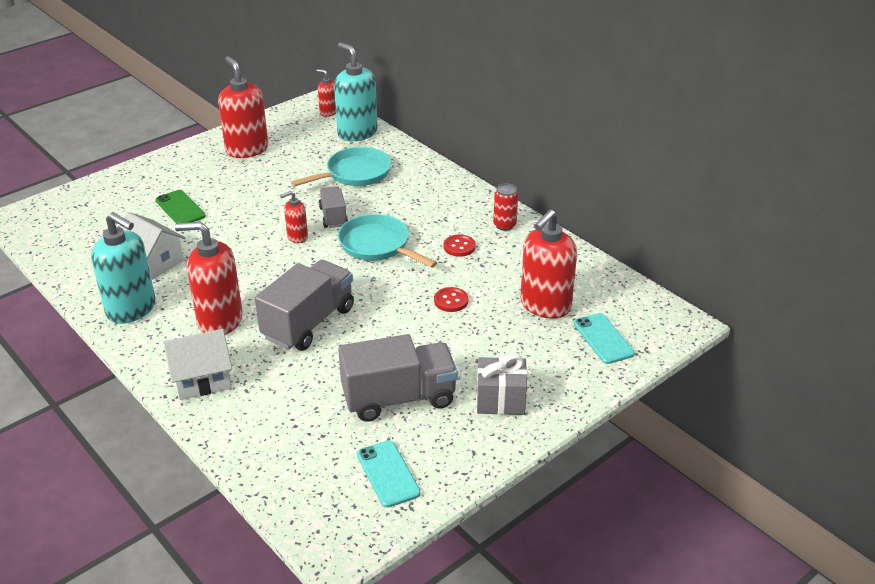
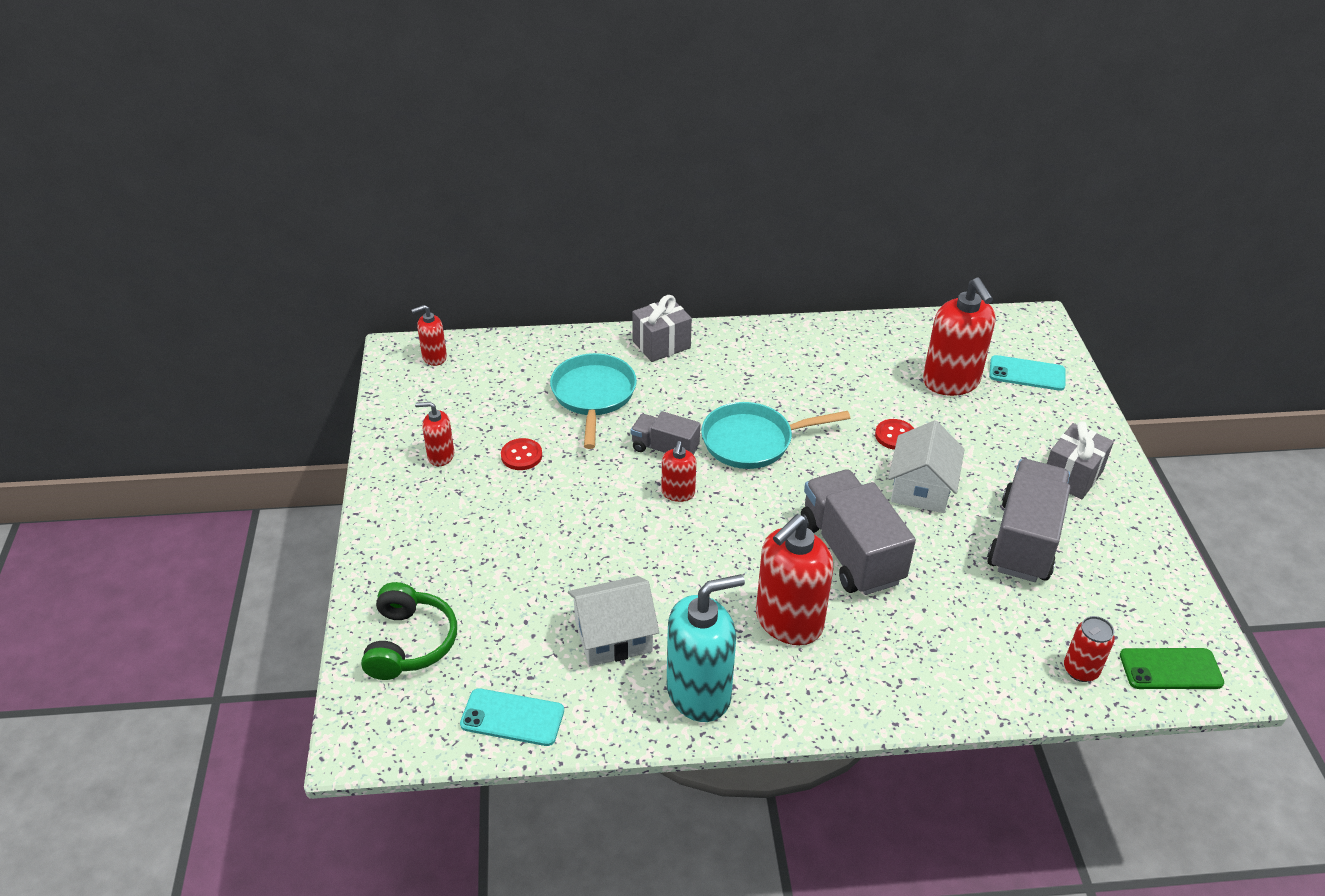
camera: 55 degrees left, 5 degrees up
green phone [155,190,206,223] -> green phone moved to [1120,648,1224,689]
white house [163,329,232,400] -> white house moved to [888,420,965,513]
red soap dispenser [218,56,268,158] -> red soap dispenser [416,402,454,466], size x0.51
turquoise soap dispenser [334,43,377,142] -> none
turquoise phone [357,440,421,508] -> turquoise phone moved to [460,688,564,746]
red button [443,234,476,257] -> red button moved to [501,438,542,470]
red can [493,184,518,231] -> red can moved to [1064,616,1115,682]
none -> green headphones [361,582,457,680]
none -> grey gift [632,295,692,362]

